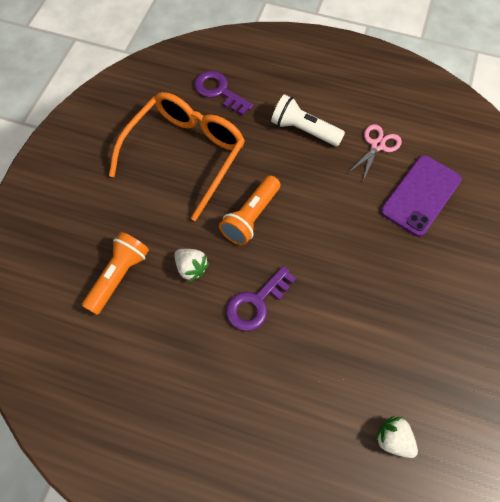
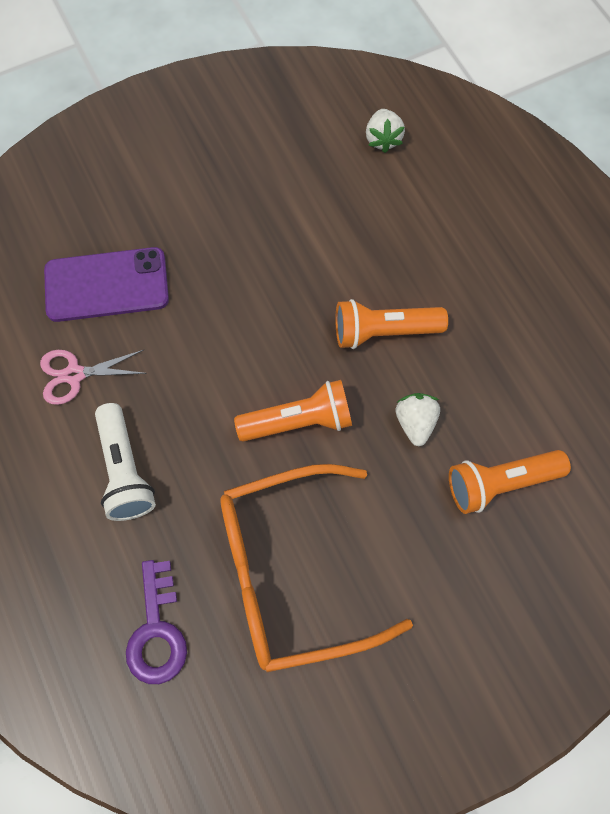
camera: 135 degrees left, 5 degrees up
purple key [226,266,296,331] -> orange flashlight [335,299,448,349]

